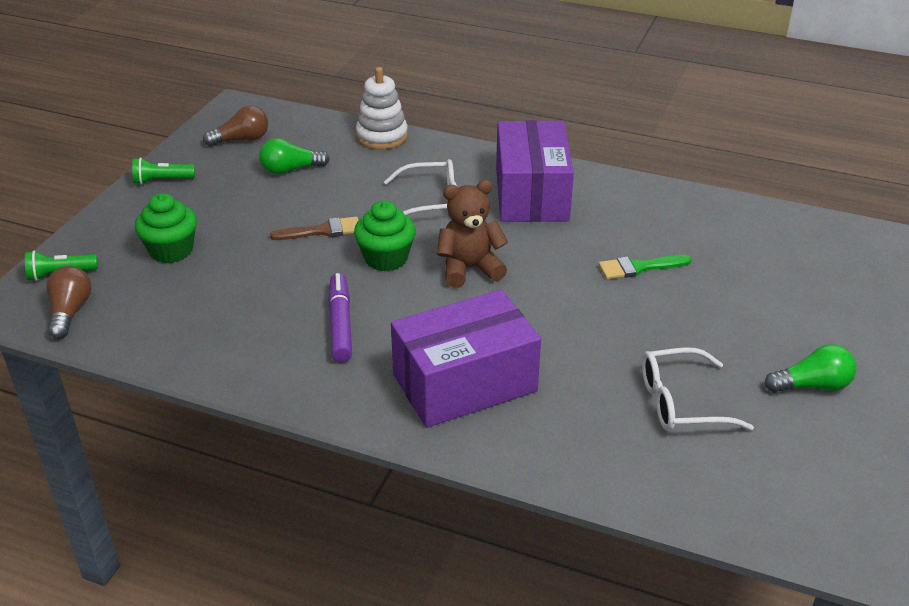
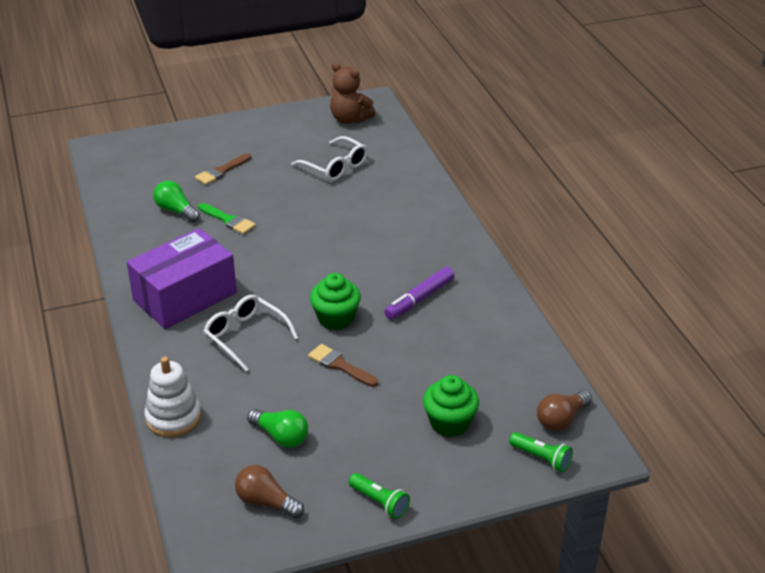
camera: 130 degrees left, 0 degrees up
purple box [391,290,541,428] -> none
brown teddy bear [437,180,508,288] -> brown teddy bear moved to [330,62,376,124]
green light bulb [765,344,856,393] -> green light bulb moved to [153,181,200,222]
none -> brown brush [195,153,251,185]

